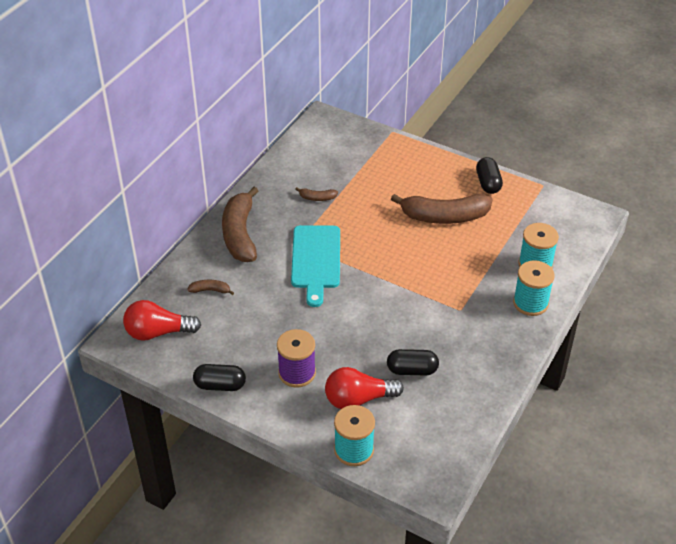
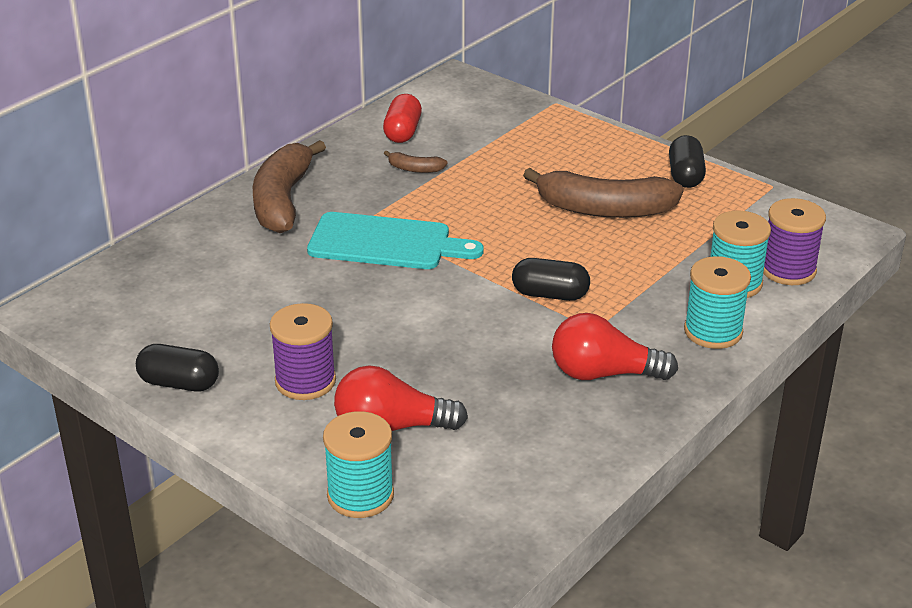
camera: 10 degrees right, 10 degrees down
red light bulb [123,300,201,341] -> red light bulb moved to [552,313,678,380]
brown banana [187,280,234,295] -> none
turquoise cutting board [291,225,340,307] -> turquoise cutting board turned 90 degrees counterclockwise [307,212,484,269]
black capsule [387,349,439,375] -> black capsule moved to [512,258,590,301]
none -> red capsule [383,94,422,143]
none -> purple spool [763,198,826,285]

